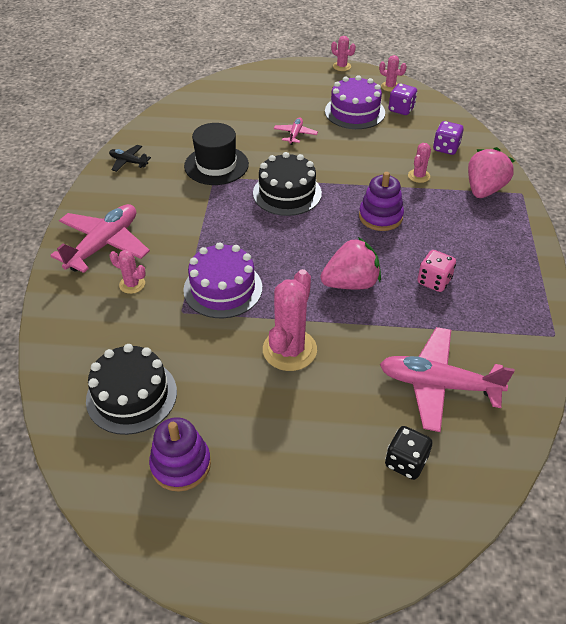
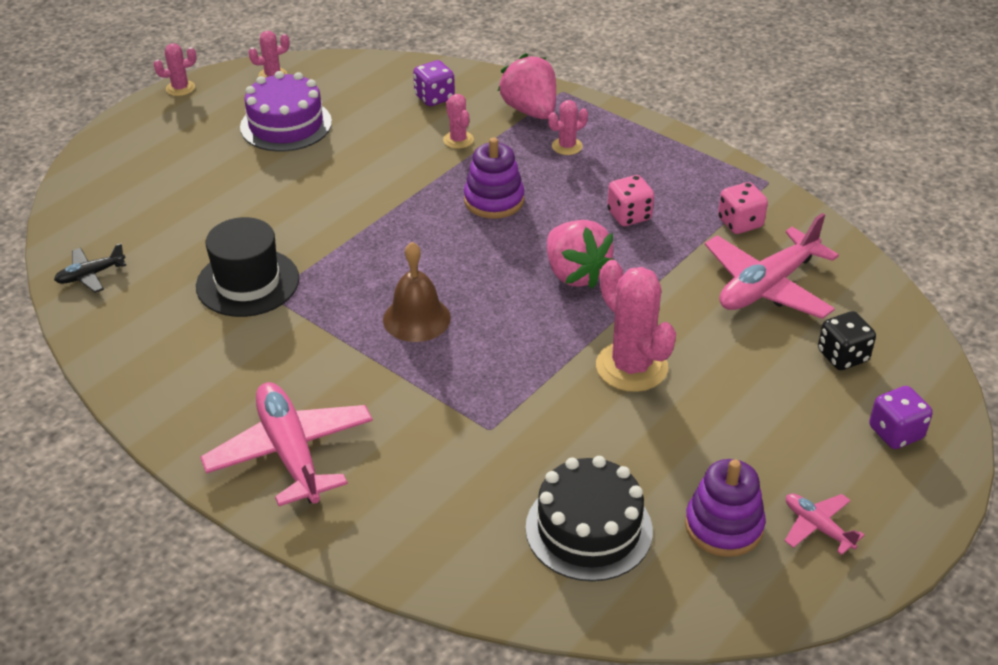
camera: 55 degrees left, 5 degrees down
black plane [109,145,151,172] -> black plane moved to [54,243,126,293]
pink cactus [110,250,146,294] -> pink cactus moved to [548,100,588,155]
purple cake [183,242,262,318] -> none
black cake [253,152,322,216] -> none
pink plane [274,117,318,145] -> pink plane moved to [785,493,865,555]
pink strawberry [321,237,381,289] -> pink strawberry turned 135 degrees clockwise [547,220,615,289]
purple dice [389,83,417,115] -> purple dice moved to [869,386,933,449]
none -> brown bell [383,242,451,342]
none -> pink dice [718,182,768,234]

